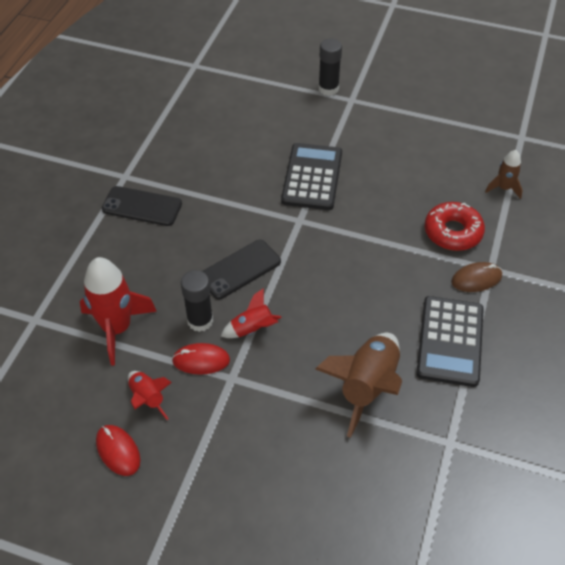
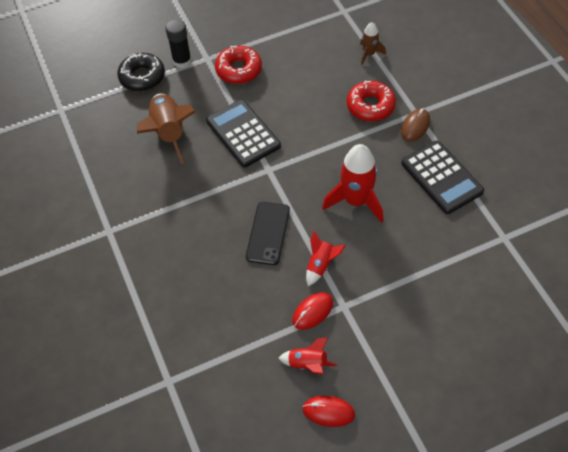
camera: 40 degrees left, 5 degrees up
red rocket [80,257,157,366] -> red rocket moved to [322,144,383,223]
black phone [102,186,182,226] -> none
black glue stick [181,270,213,332] -> none
brown rocket [315,333,402,438] -> brown rocket moved to [137,93,196,164]
none -> black donut [117,53,165,91]
none -> red donut [215,46,262,84]

